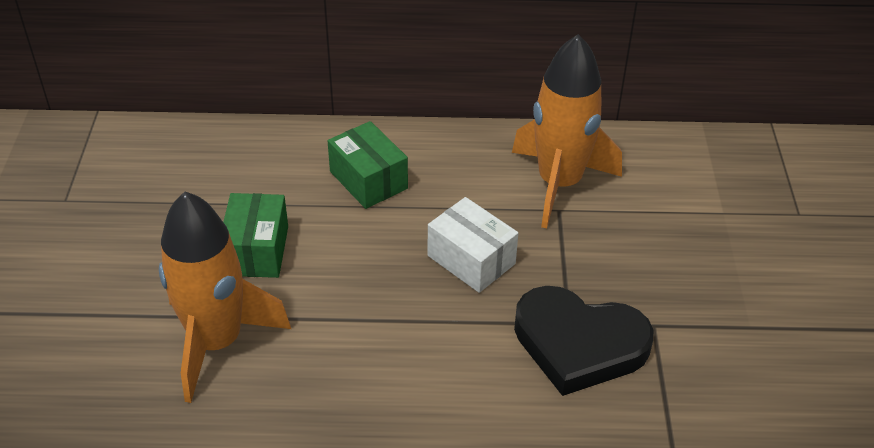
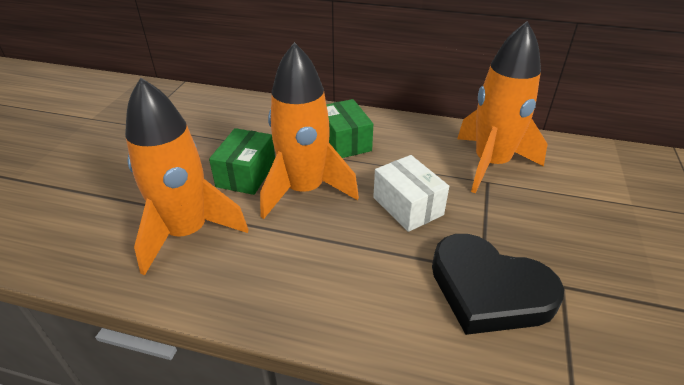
camera: 15 degrees right, 5 degrees down
none -> orange rocket [260,42,359,219]

